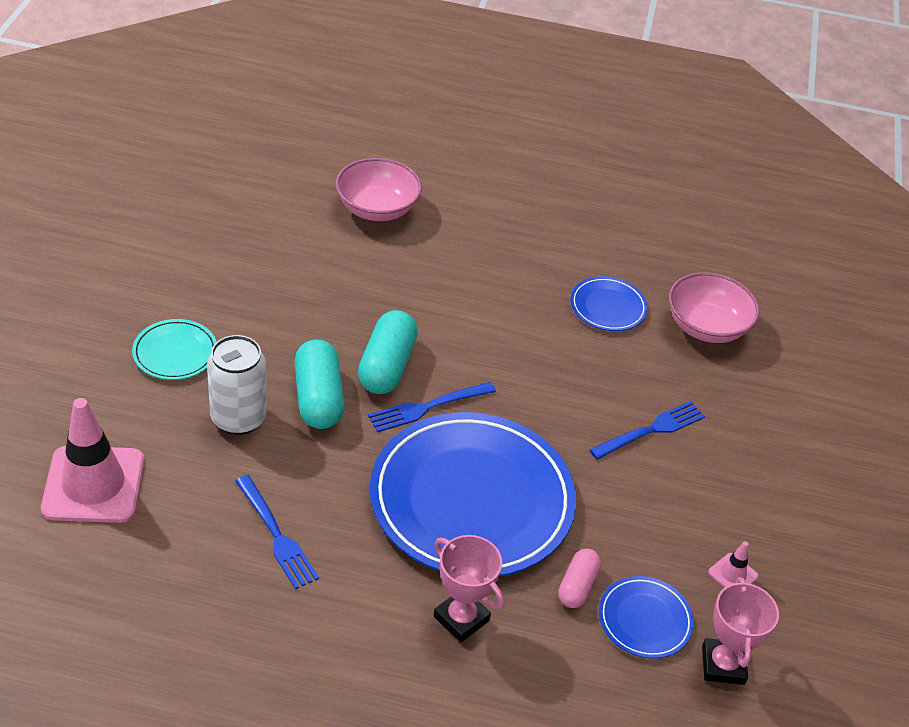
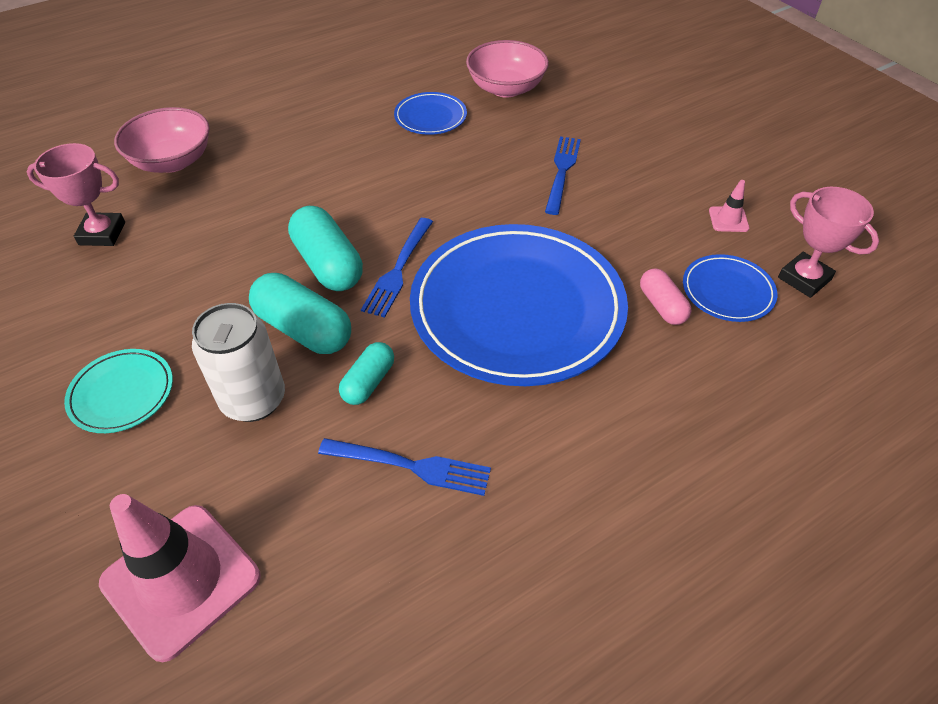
camera: 40 degrees left, 5 degrees up
pink trophy [434,535,504,643] -> pink trophy moved to [26,143,125,246]
none -> turquoise capsule [339,342,394,405]

